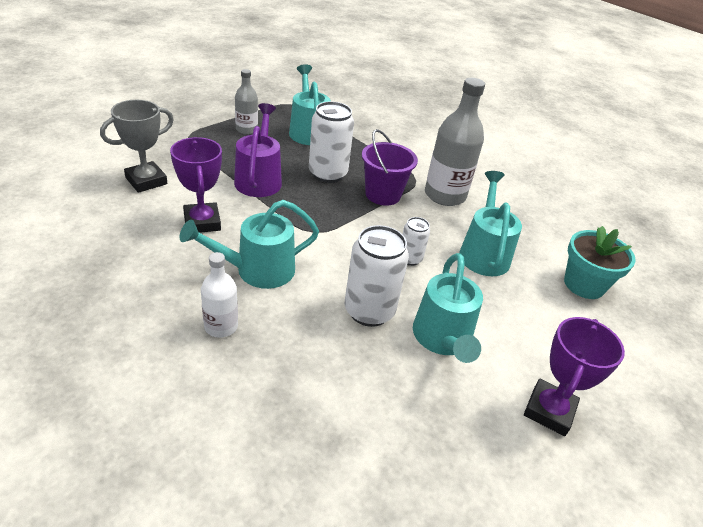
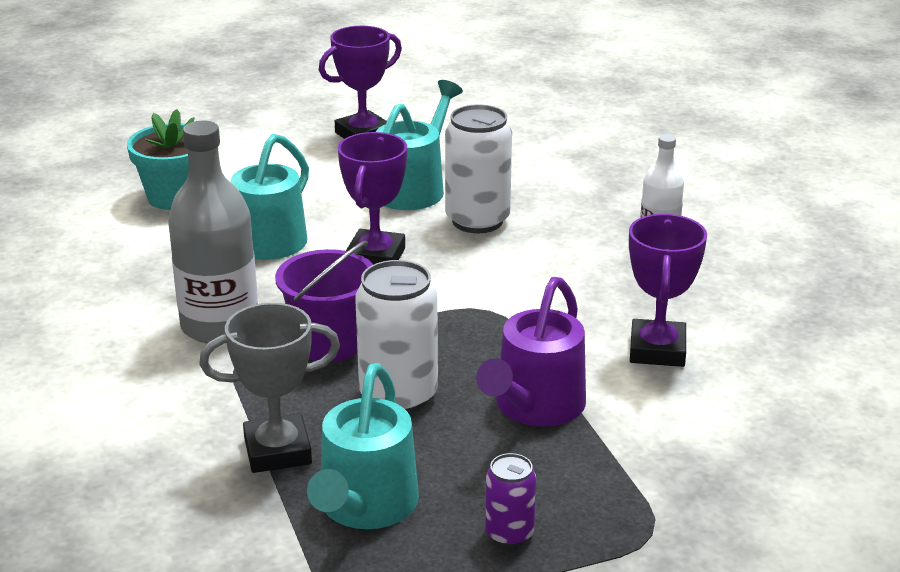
camera: 150 degrees left, 10 degrees down
grey trophy [100,100,174,193] -> grey trophy moved to [199,303,340,473]
turquoise watering can [179,200,319,289] -> none
grey bottle [235,69,258,134] -> purple can [485,453,536,547]
white can [403,217,430,266] -> purple trophy [338,132,407,265]

